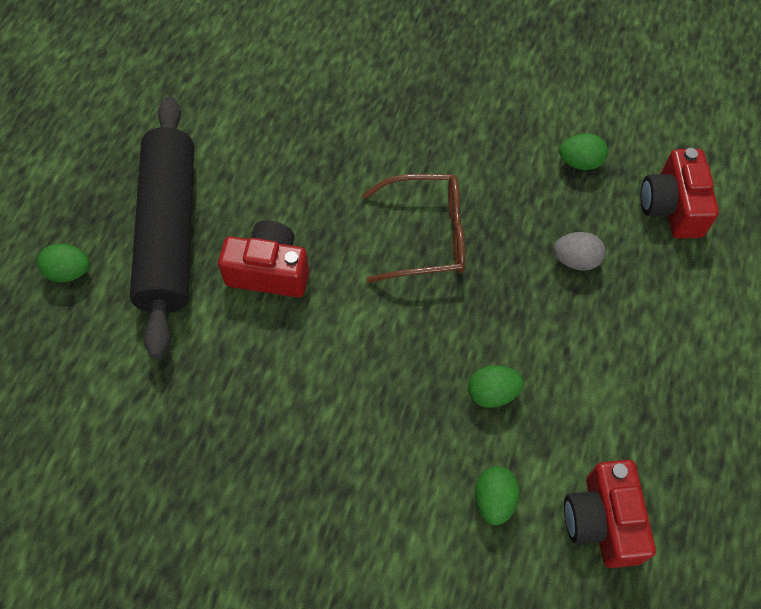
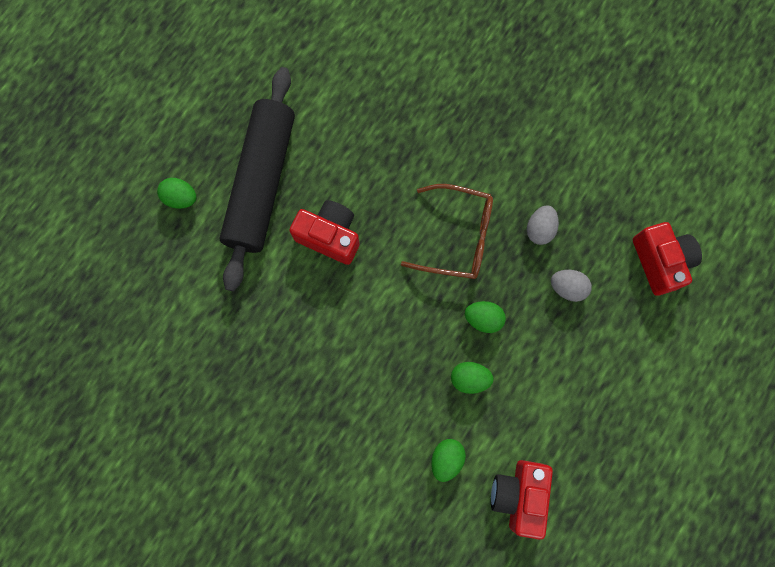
camera: 15 degrees right, 15 degrees up
green egg [559,133,608,170] -> green egg moved to [465,301,506,333]
red camera [640,148,719,239] -> red camera turned 150 degrees clockwise [633,222,702,296]
none -> grey egg [527,205,559,245]

